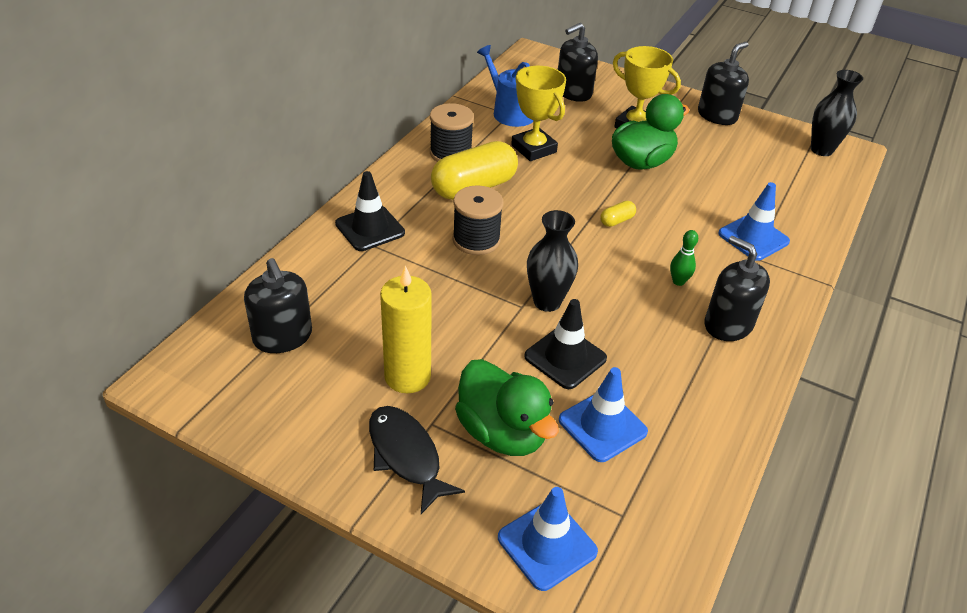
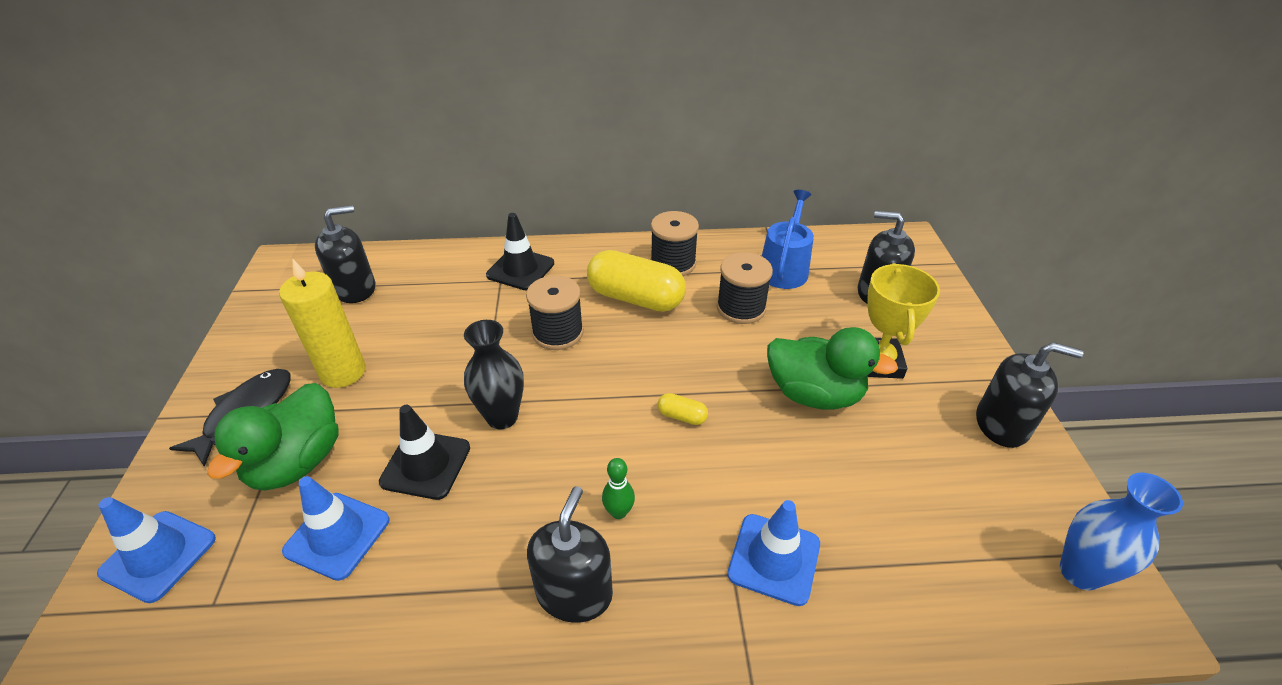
camera: 60 degrees right, 0 degrees up
black soap dispenser [244,258,312,353] -> black soap dispenser turned 150 degrees counterclockwise [315,205,375,303]
yellow trophy [511,66,566,161] -> black spool [717,252,773,324]
black vase [811,70,863,156] -> blue vase [1060,473,1183,590]

